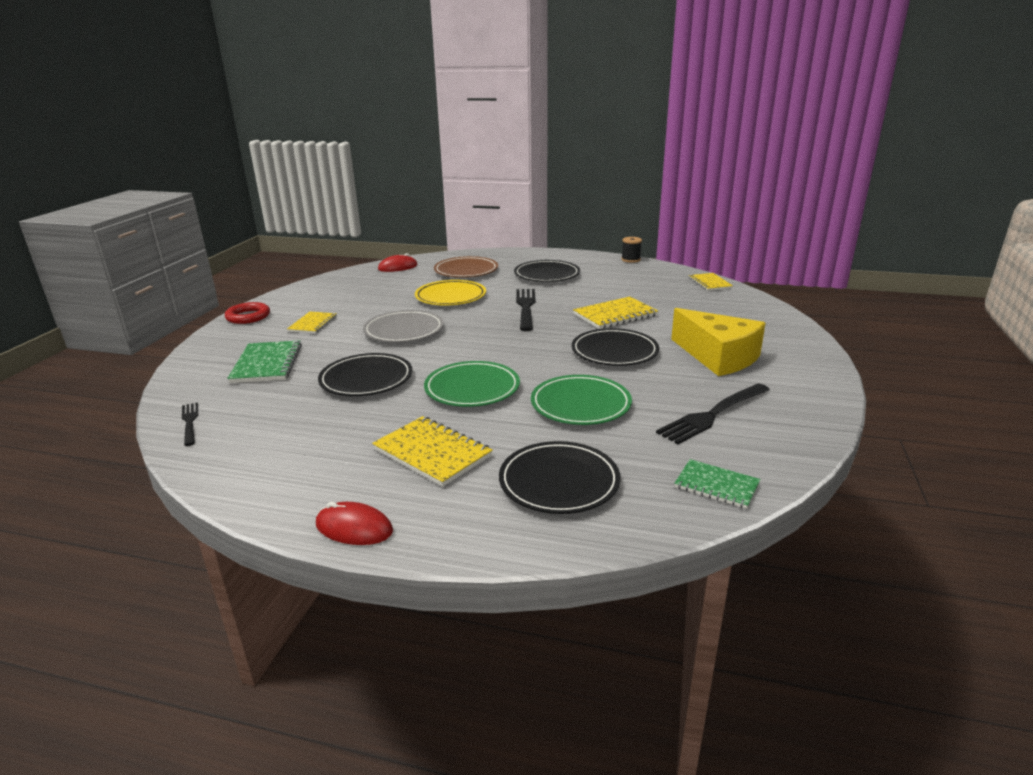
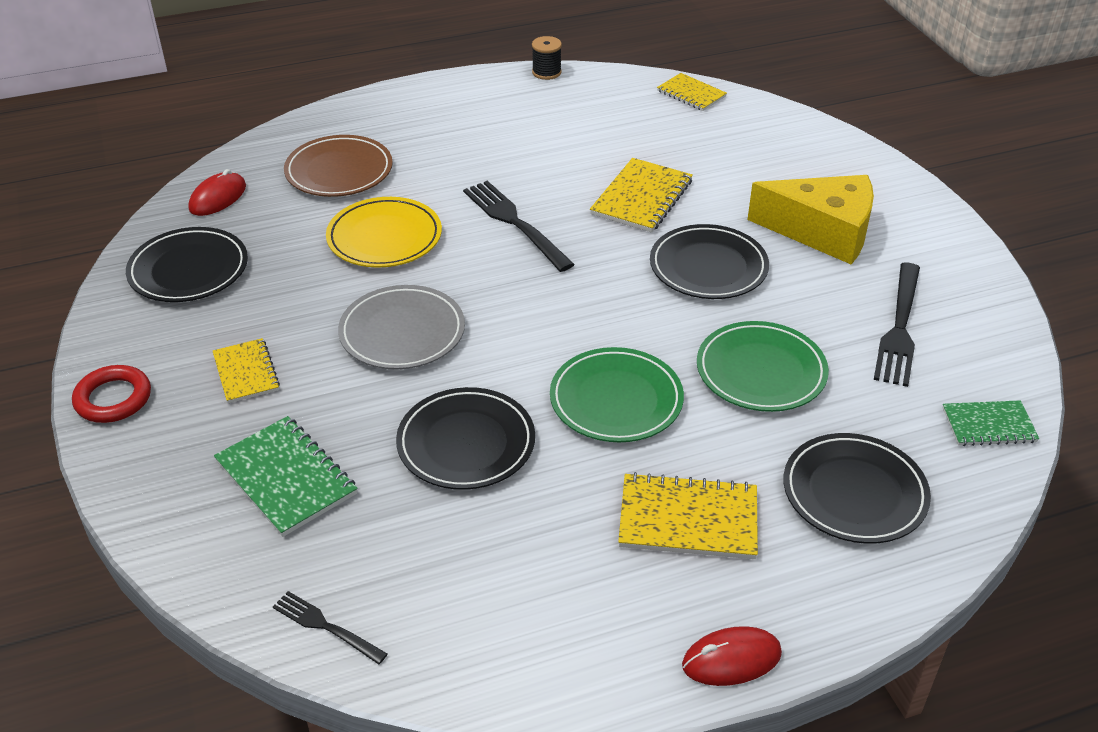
camera: 35 degrees left, 15 degrees up
black plate [514,260,580,282] -> black plate moved to [126,227,248,302]

